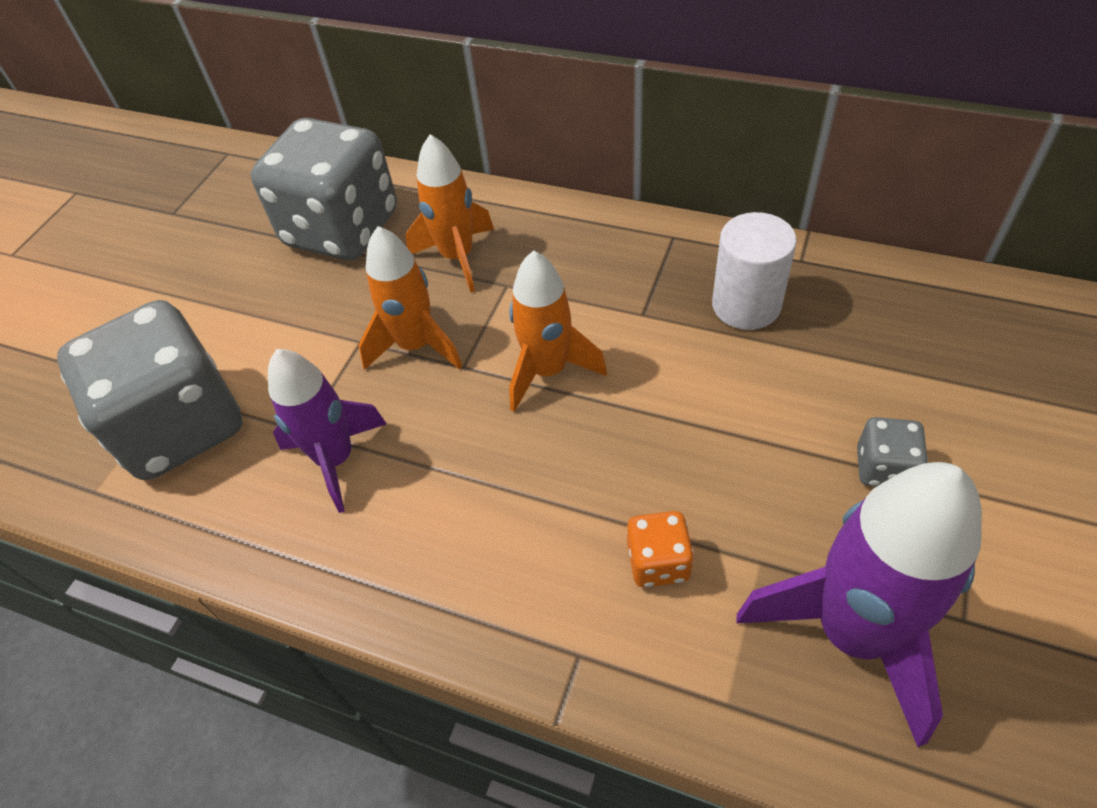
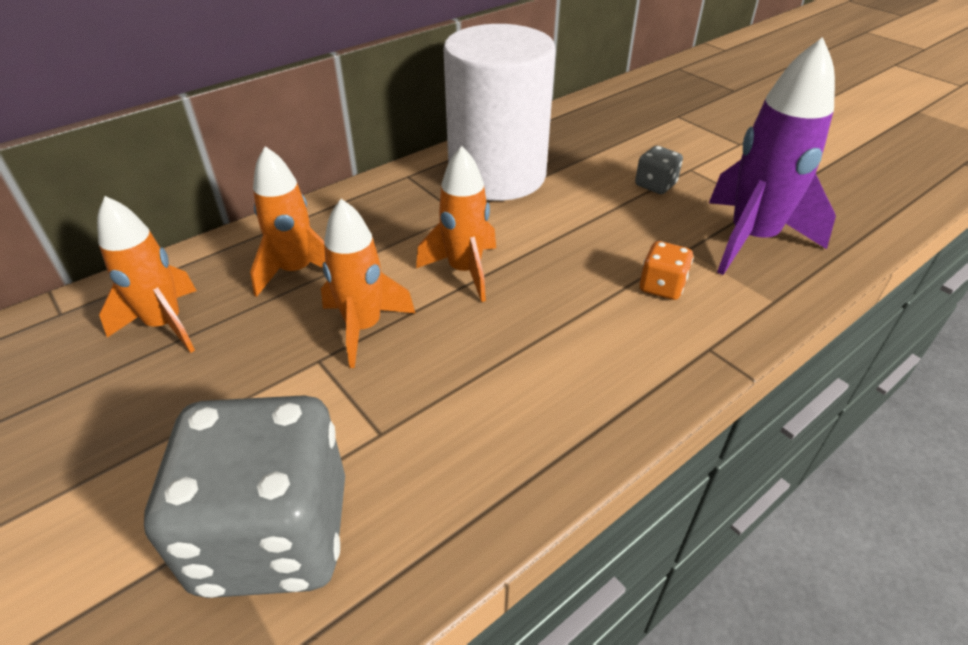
camera: 65 degrees left, 10 degrees down
grey dice [251,118,397,260] -> orange rocket [97,196,197,353]
purple rocket [268,349,387,513] -> none
white cylinder [712,212,797,330] -> white cylinder [443,24,556,201], size x1.95

